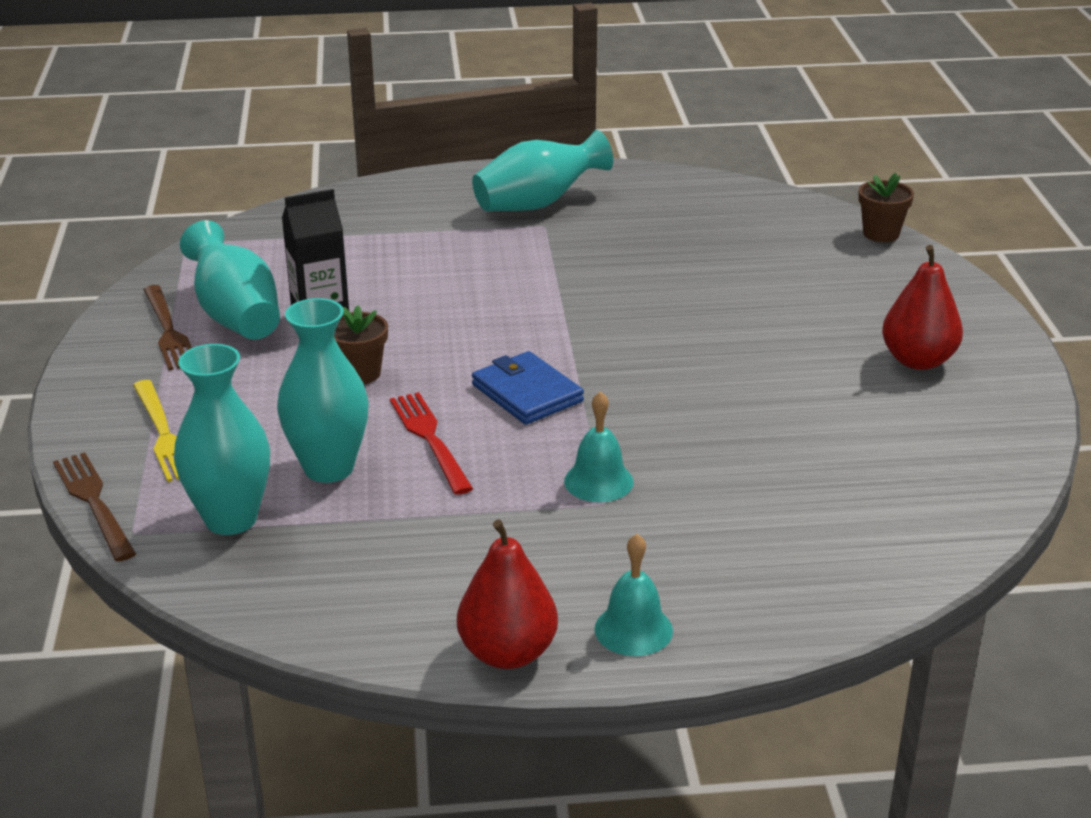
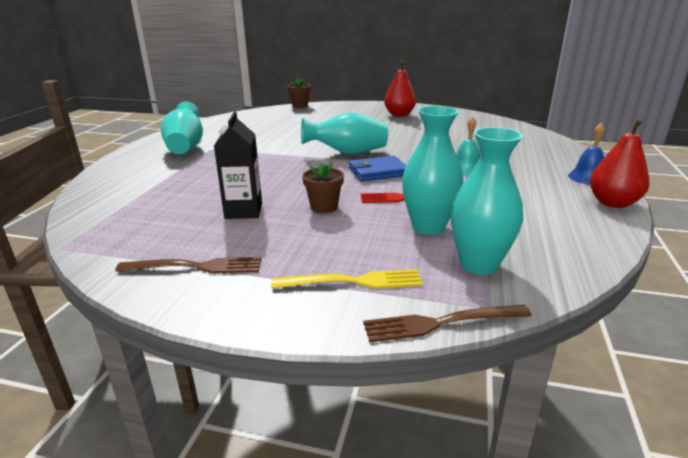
camera: 70 degrees left, 5 degrees down
turquoise vase [180,220,280,340] -> turquoise vase moved to [301,112,388,154]
turquoise bell [594,534,673,656] -> blue bell [568,123,605,185]

